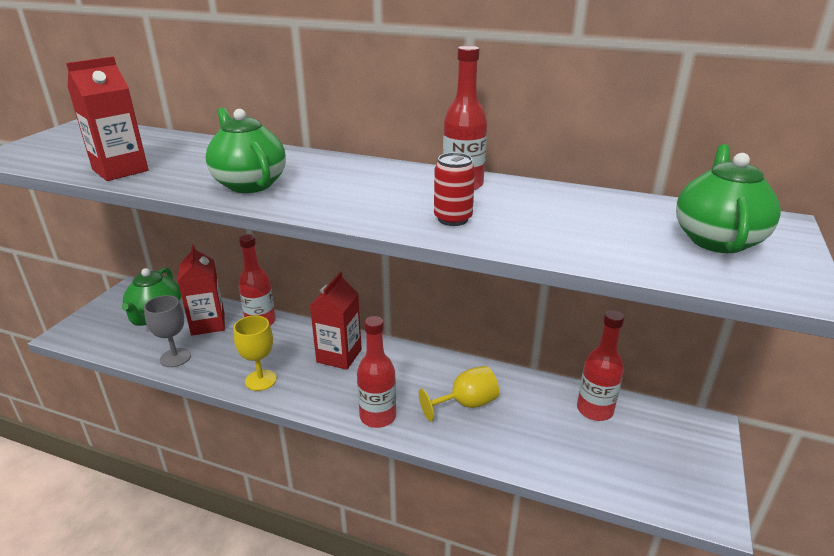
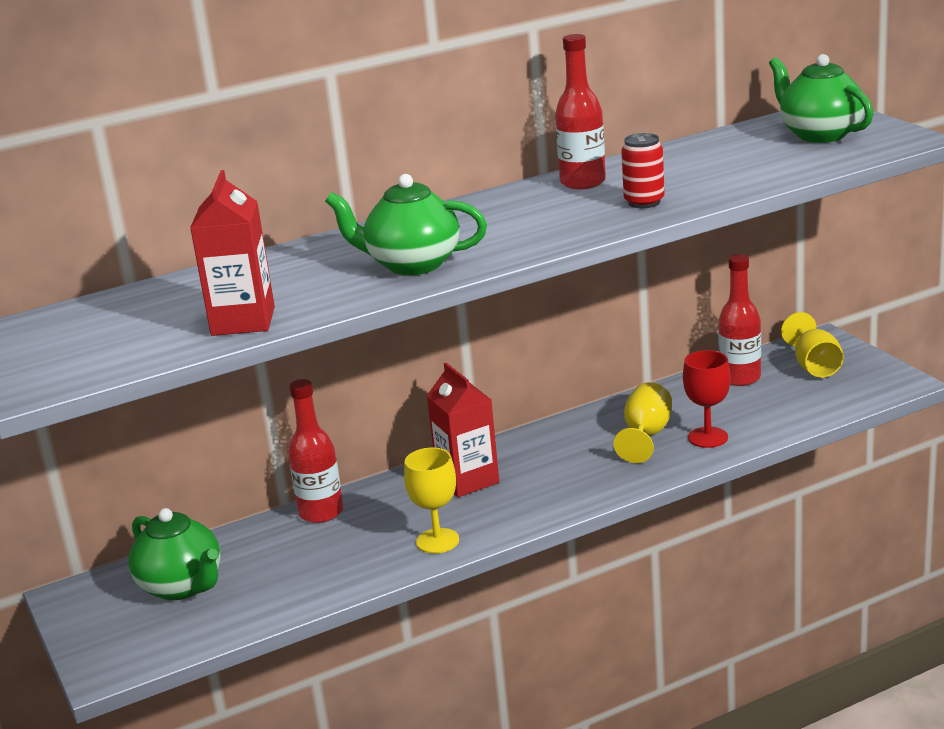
camera: 45 degrees left, 5 degrees down
grey goblet [144,295,191,367] -> none
red carton [178,244,225,336] -> none
red bottle [357,316,396,428] -> none
none -> red goblet [683,350,731,448]
none -> yellow goblet [781,312,844,378]

